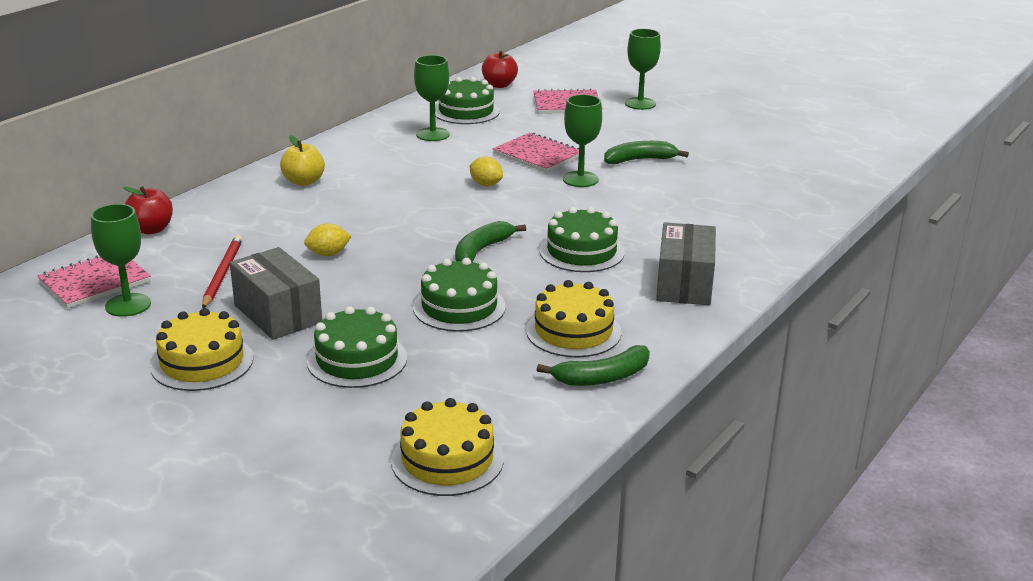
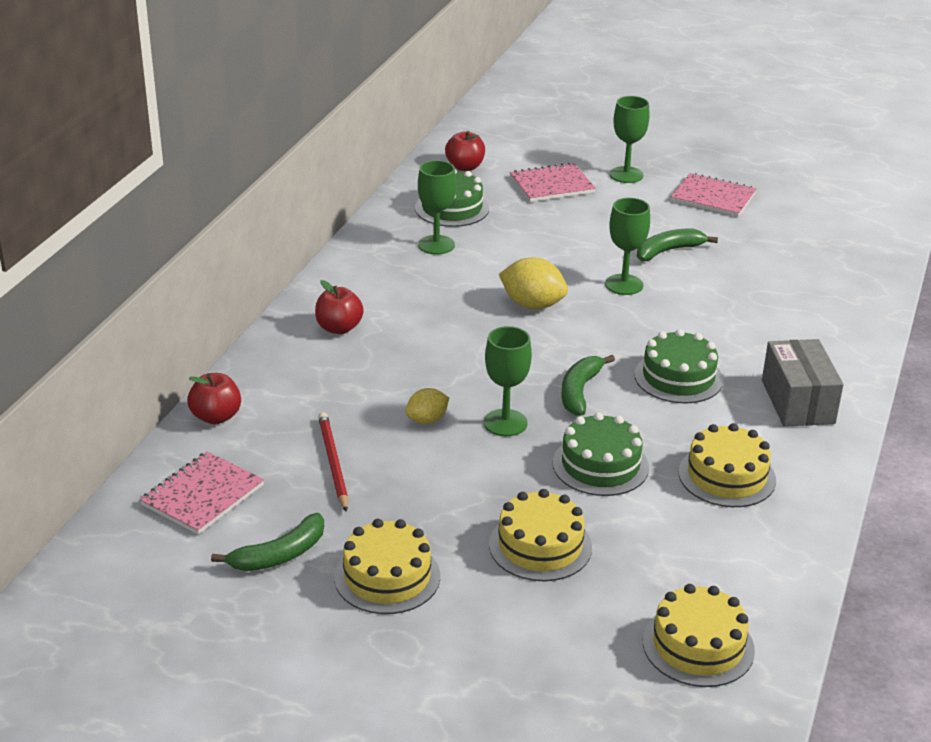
camera: 15 degrees left, 5 degrees up
green goblet [91,204,151,317] -> green goblet moved to [484,326,532,436]
grey box [230,247,322,340] -> none
yellow apple [280,135,325,186] -> red apple [315,280,364,334]
green cake [307,306,407,388] -> yellow cake [489,489,592,581]
yellow lemon [470,156,503,186] -> yellow lemon [499,257,568,309], size x1.63
pink notebook [493,132,579,173] -> pink notebook moved to [671,173,757,217]
green banana [537,345,650,386] -> green banana moved to [211,513,324,571]

